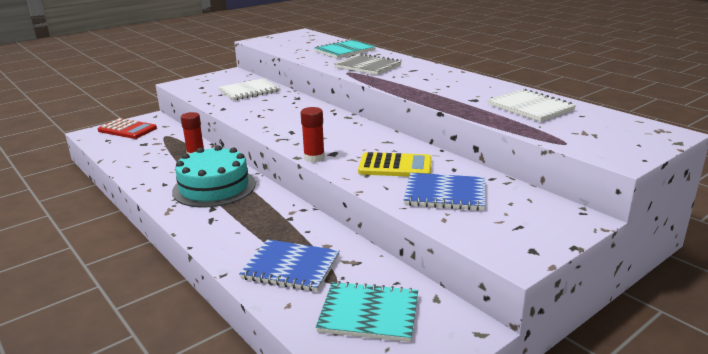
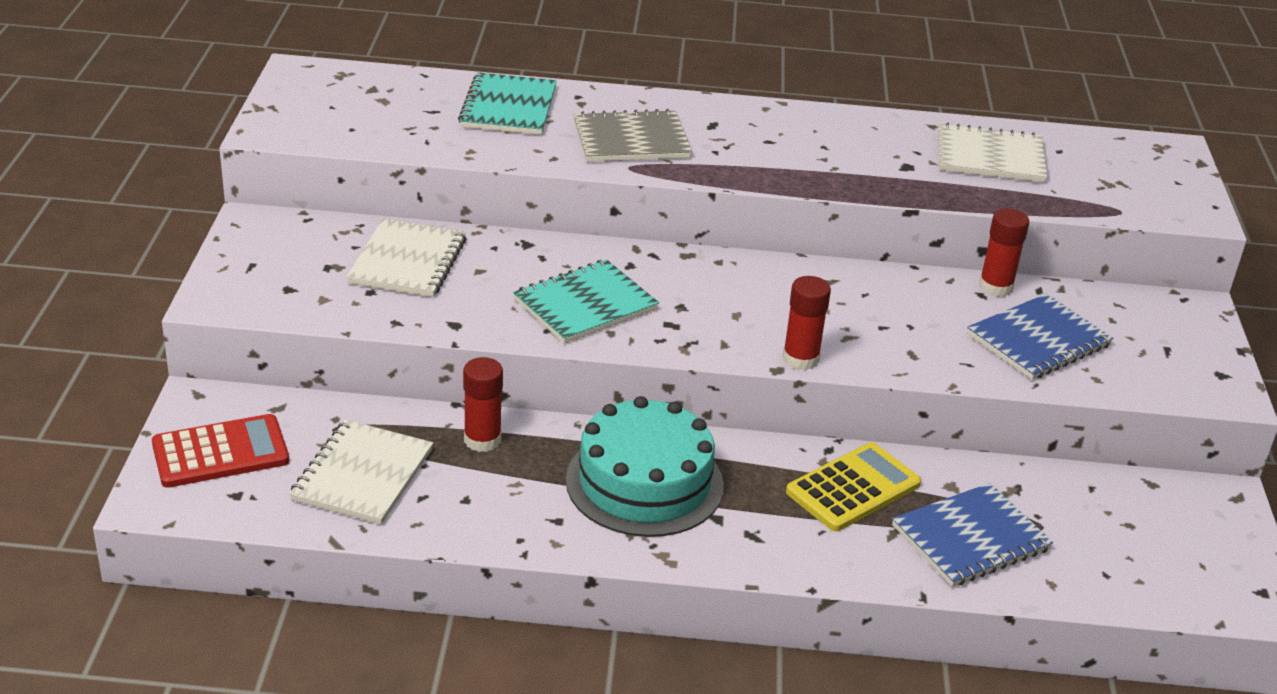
camera: 50 degrees left, 10 degrees up
turquoise notebook [316,281,418,342] -> turquoise notebook moved to [513,260,659,344]
yellow calculator [358,152,432,177] -> yellow calculator moved to [786,442,921,531]
none -> white notebook [289,420,433,525]
none -> red glue stick [979,208,1029,297]

